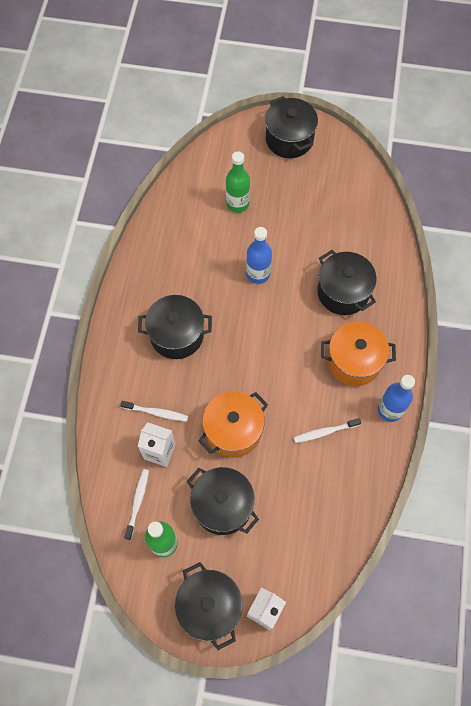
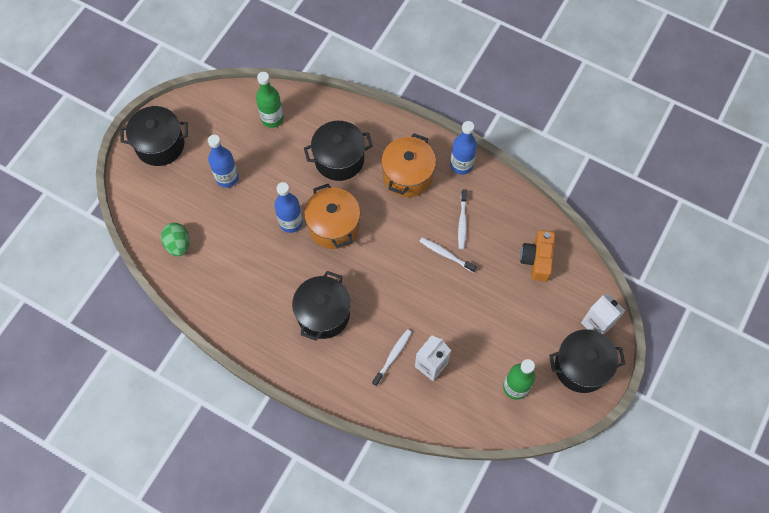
camera: 70 degrees left, 0 degrees up
white toothbrush [124,469,149,540] -> white toothbrush moved to [419,237,477,273]
black pot [187,467,259,535] -> none
orange pot [198,391,268,458] -> orange pot moved to [304,184,360,249]
green bottle [226,151,250,213] -> green bottle moved to [256,72,284,128]
none -> green egg [161,223,189,257]
none -> blue bottle [208,135,239,188]
none -> orange camera [520,230,555,282]

